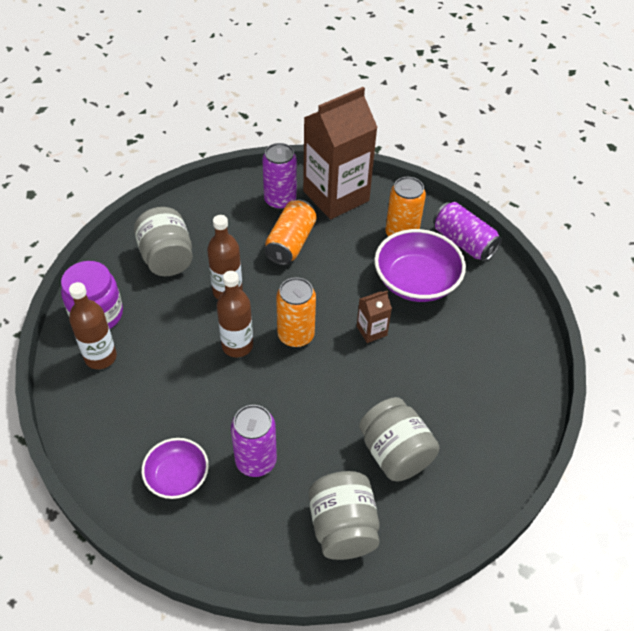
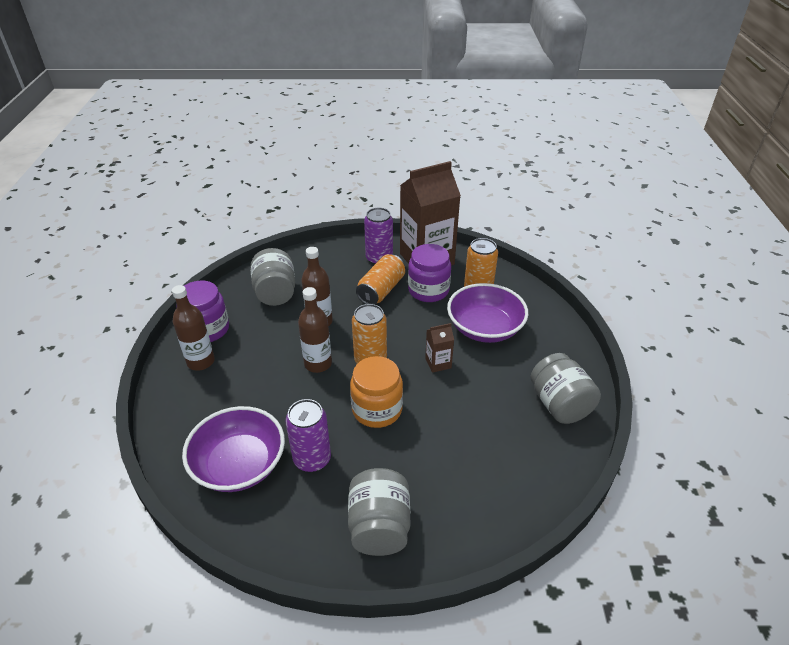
camera: 10 degrees right, 10 degrees down
purple bowl [141,438,209,499] -> purple bowl [182,406,285,492], size x1.64
grey jar [359,397,439,482] -> grey jar moved to [530,353,601,424]
purple can [433,202,502,261] -> none
none -> orange jar [350,356,403,428]
none -> purple jar [408,244,451,302]

